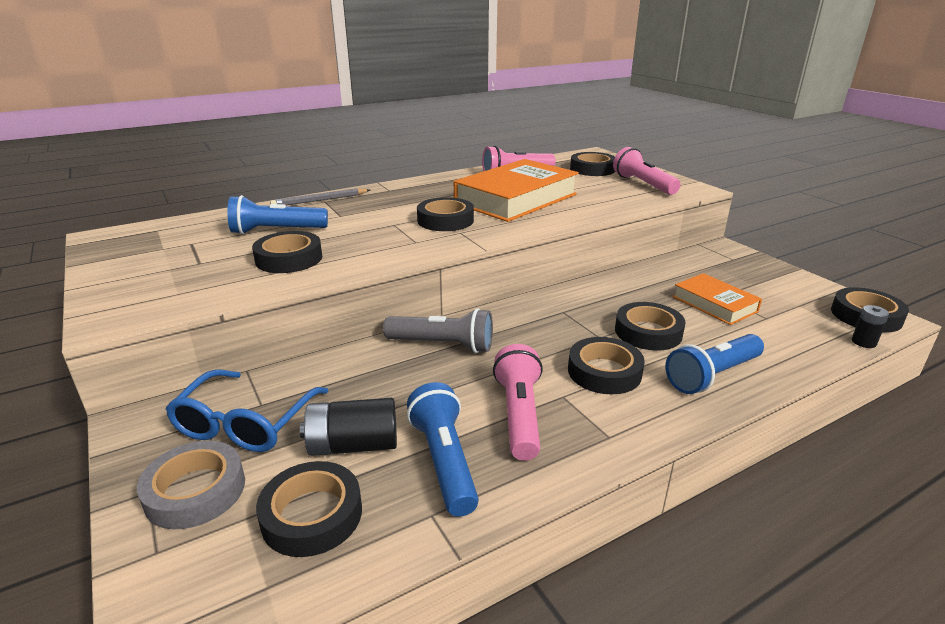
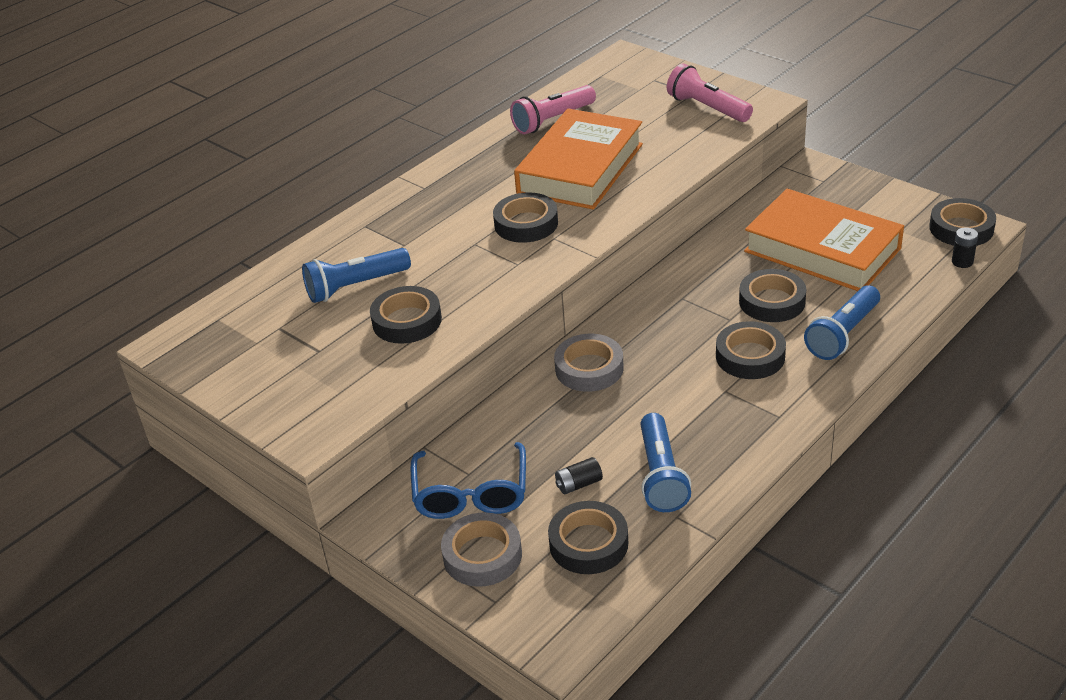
camera: 15 degrees left, 10 degrees up
grey pencil [270,188,370,205] -> none
black battery [300,398,397,456] -> black battery [555,457,603,494], size x0.56
grey flashlight [383,308,493,353] -> grey tape [554,334,624,392]
blue flashlight [407,382,479,517] -> blue flashlight turned 150 degrees counterclockwise [640,413,691,512]
pink flashlight [493,344,543,461] -> none
black tape [570,152,615,176] -> none
orange book [673,273,762,325] -> orange book [744,189,904,291], size x1.84

